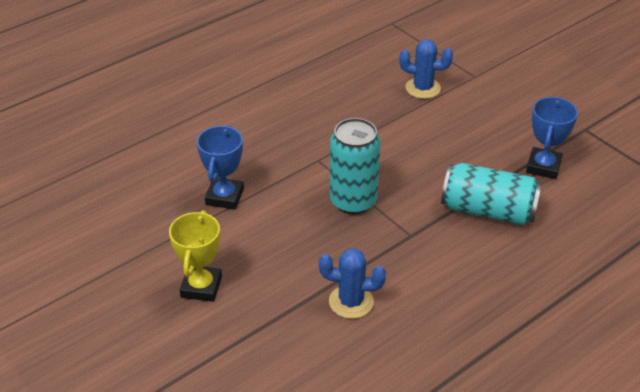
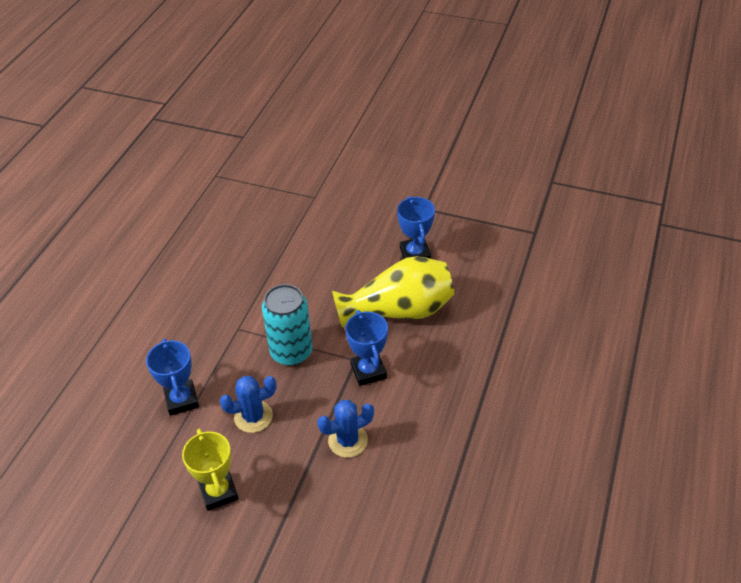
camera: 30 degrees left, 5 degrees up
blue cactus [399,39,453,99] -> blue cactus moved to [220,376,277,433]
turquoise can [441,163,542,225] -> yellow vase [332,256,454,328]
none -> blue trophy [345,310,388,386]

